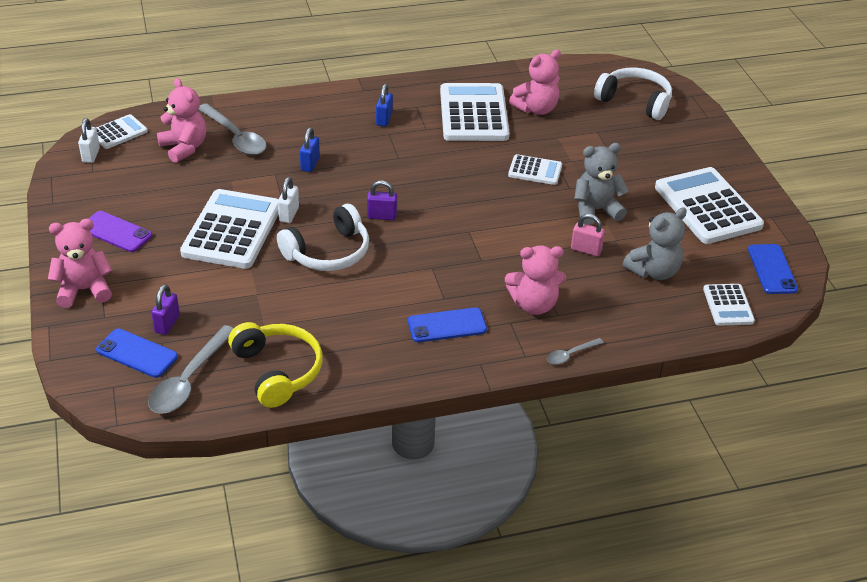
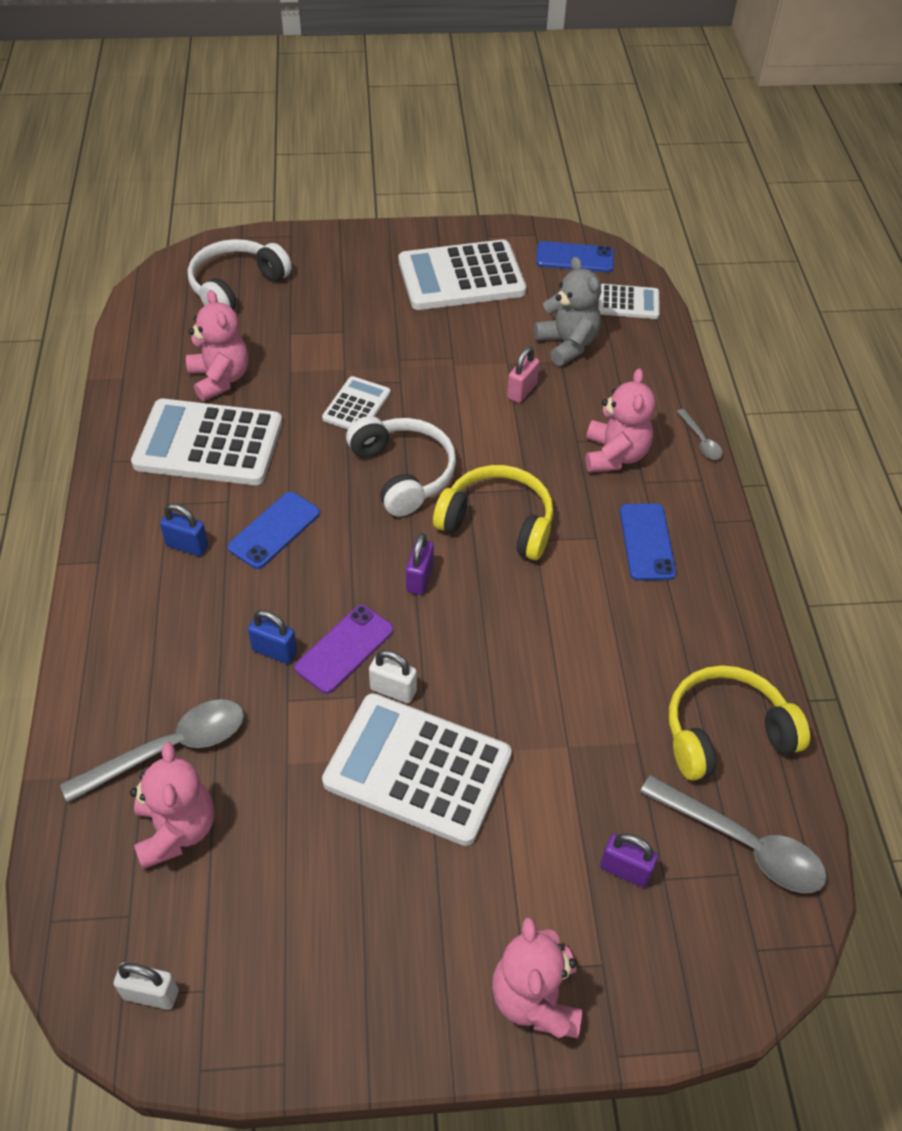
camera: 80 degrees left, 10 degrees up
purple phone [88,211,152,252] -> purple phone moved to [294,605,394,694]
white calculator [96,114,148,149] -> none
blue phone [96,329,178,378] -> blue phone moved to [228,492,320,569]
pink teddy bear [157,78,206,163] -> pink teddy bear turned 105 degrees clockwise [130,742,214,869]
white headphones [277,204,369,271] -> white headphones moved to [346,416,456,517]
grey teddy bear [574,143,629,225] -> none
none -> yellow headphones [433,465,553,560]

